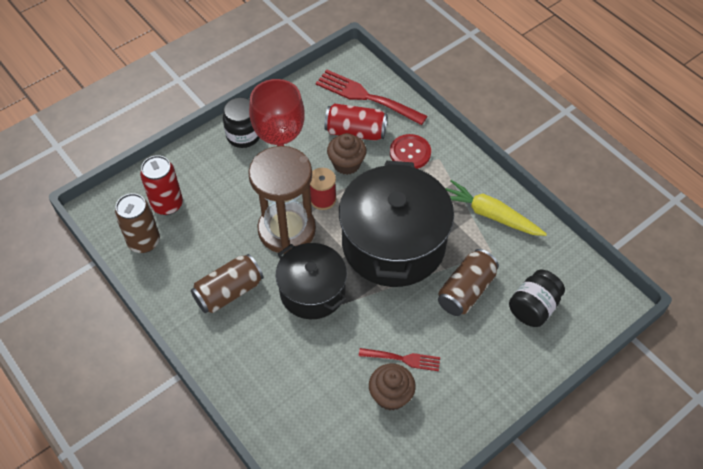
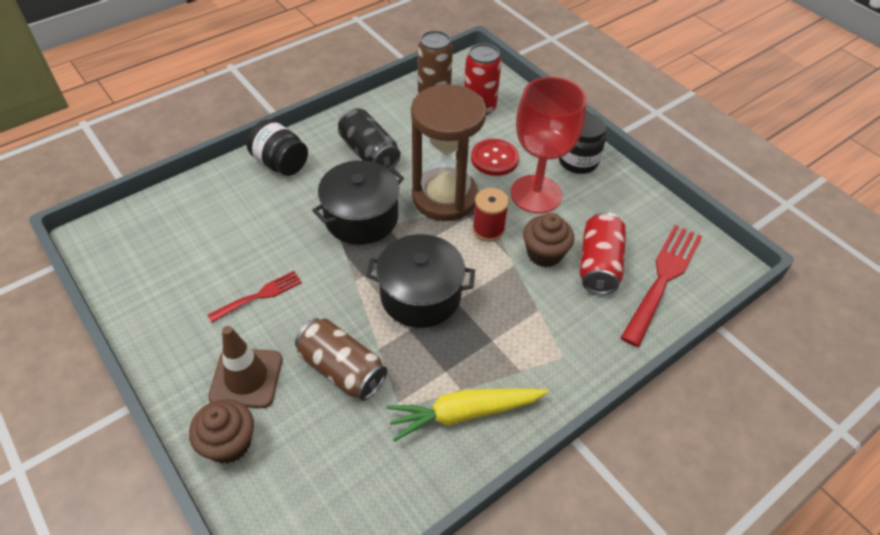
camera: 90 degrees right, 5 degrees down
brown can [191,254,263,313] -> black can [338,108,400,168]
black pot [339,161,454,287] -> black pot [366,234,475,328], size x0.61
red fork [359,348,440,371] -> red fork turned 135 degrees counterclockwise [208,271,302,322]
brown cupcake [369,364,416,411] -> brown cupcake moved to [189,399,254,464]
red button [390,134,431,169] -> red button moved to [471,139,519,176]
yellow carrot [446,180,547,236] -> yellow carrot turned 135 degrees counterclockwise [386,388,548,442]
black jar [509,270,565,327] -> black jar moved to [247,119,308,176]
none -> brown traffic cone [208,326,282,408]

